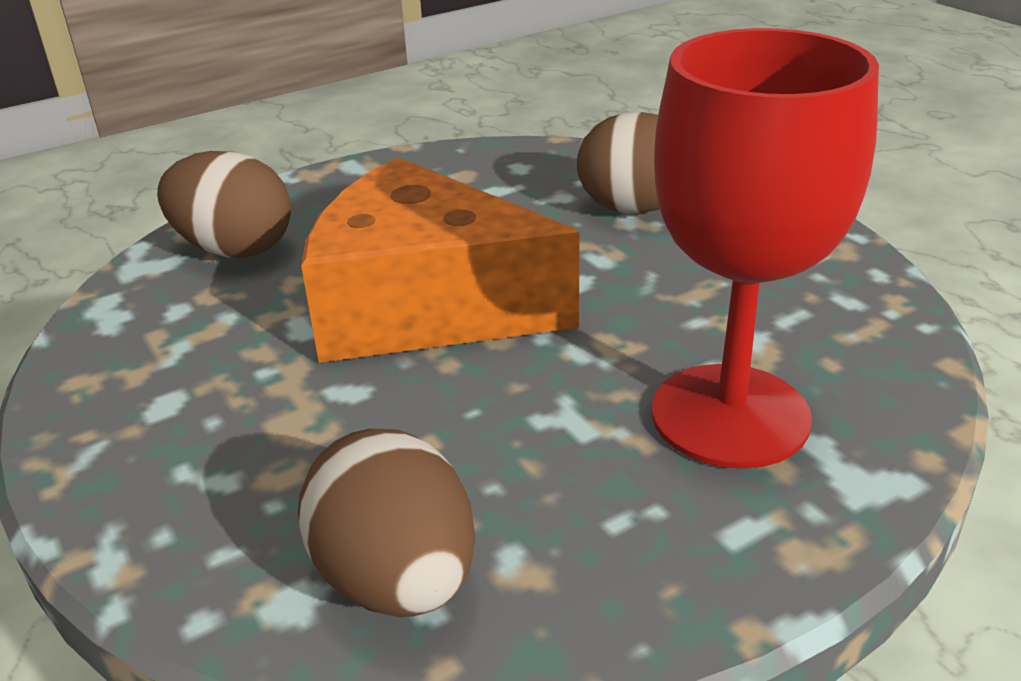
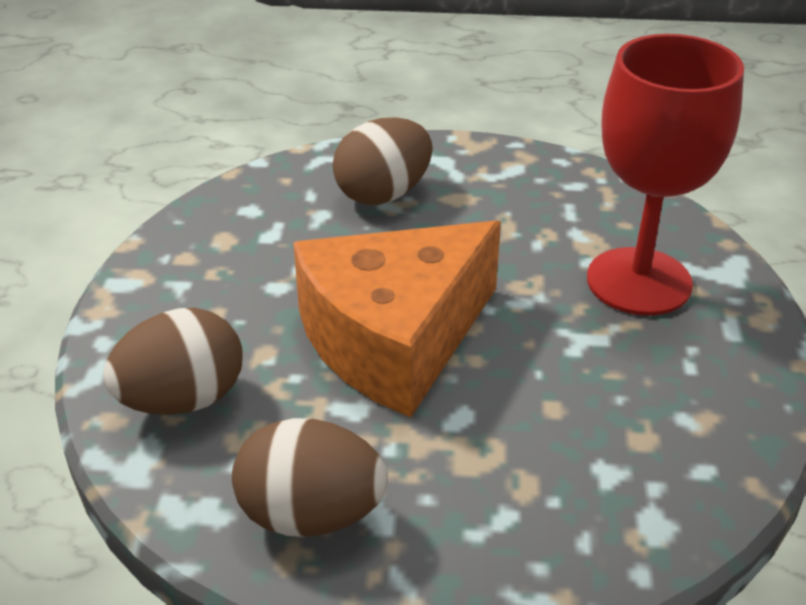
camera: 55 degrees left, 5 degrees up
brown egg [298,429,475,617] -> brown egg moved to [232,418,388,537]

